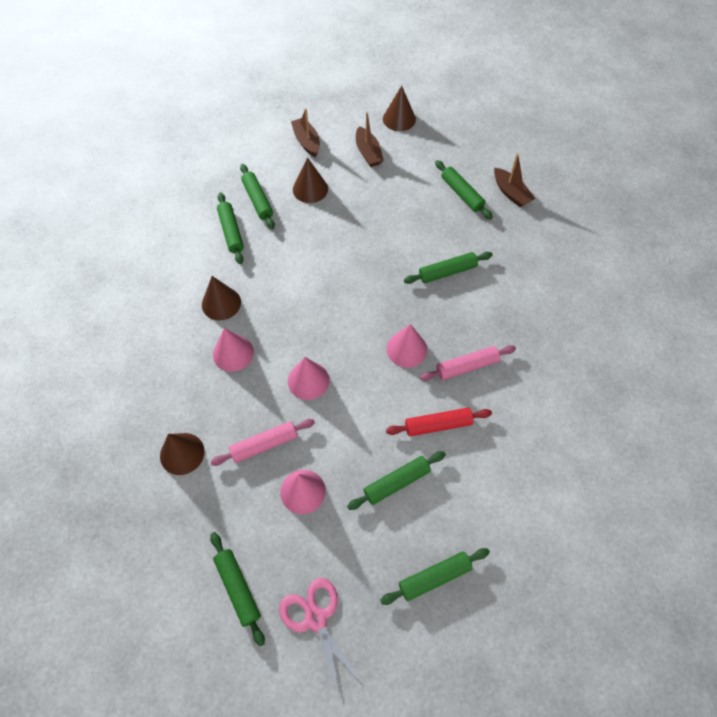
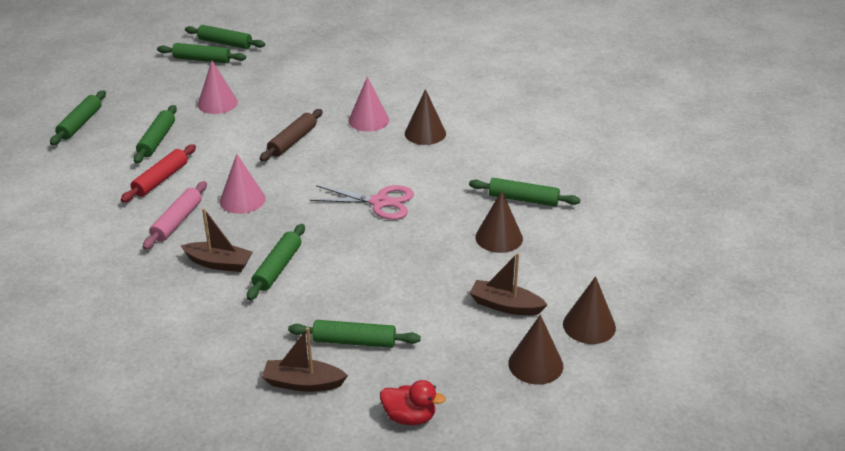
camera: 130 degrees right, 25 degrees down
brown cone [160,433,204,475] -> brown cone moved to [563,276,616,344]
pink rolling pin [210,419,315,466] -> none
green rolling pin [217,192,244,264] -> green rolling pin moved to [185,25,265,49]
pink scissors [279,578,363,698] -> pink scissors moved to [310,185,414,220]
pink cone [288,357,330,400] -> brown rolling pin [260,109,323,161]
brown boat [291,108,320,157] -> brown boat moved to [181,208,253,272]
none -> red duck [380,380,446,425]

